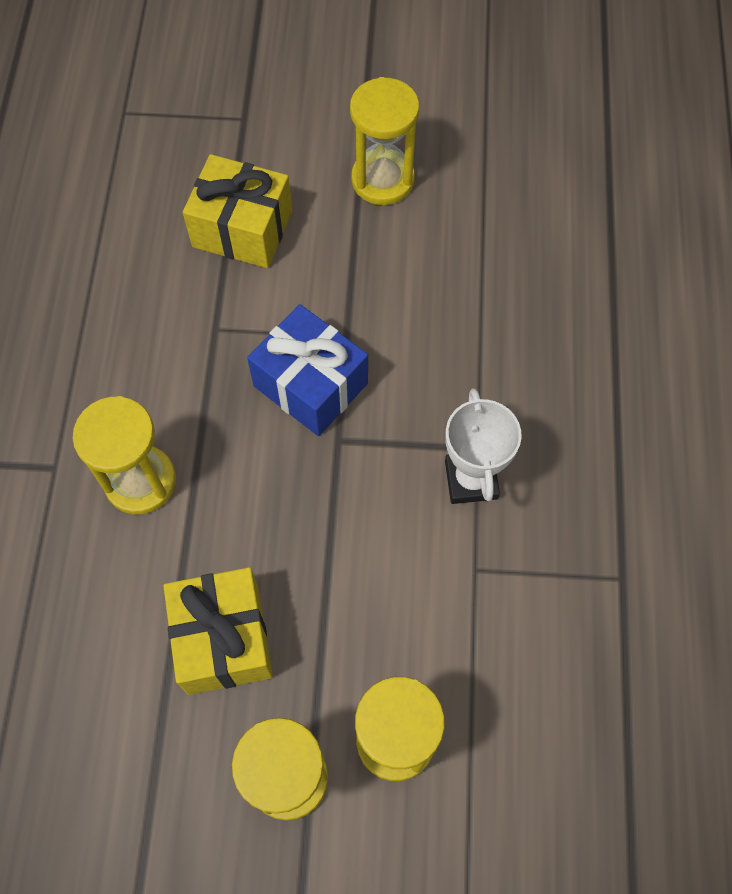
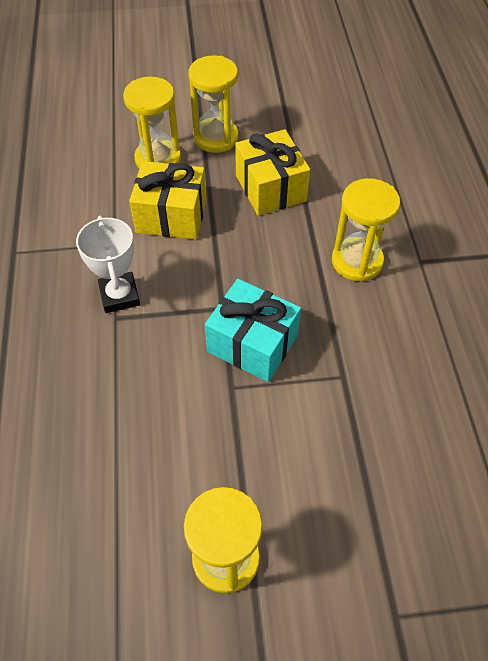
camera: 170 degrees right, 10 degrees down
yellow gift [183,154,292,268] -> yellow gift moved to [129,161,206,240]
blue gift [247,304,368,436] -> turquoise gift [205,279,301,382]

